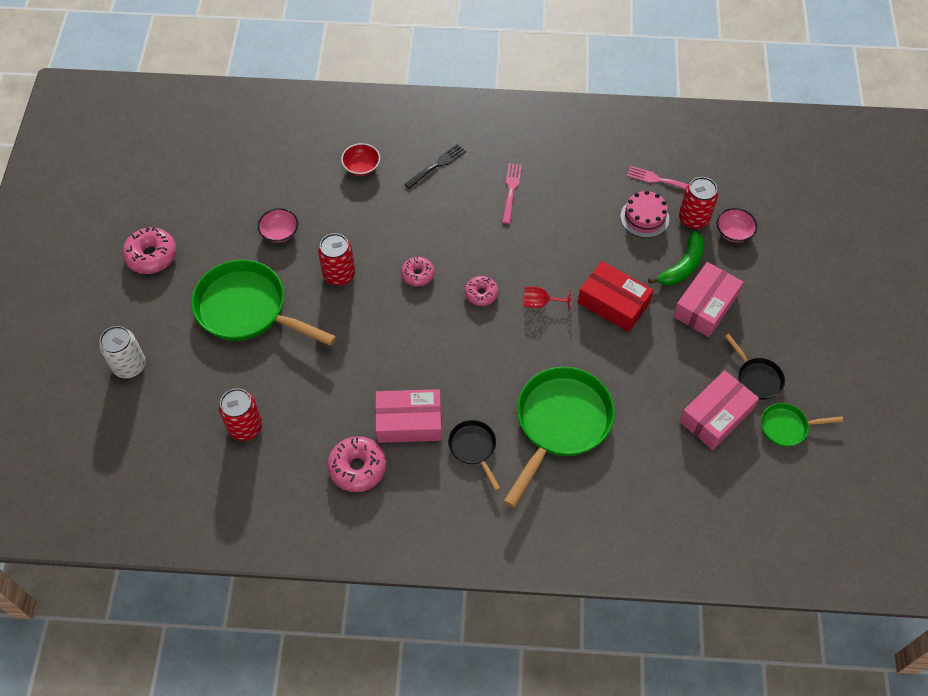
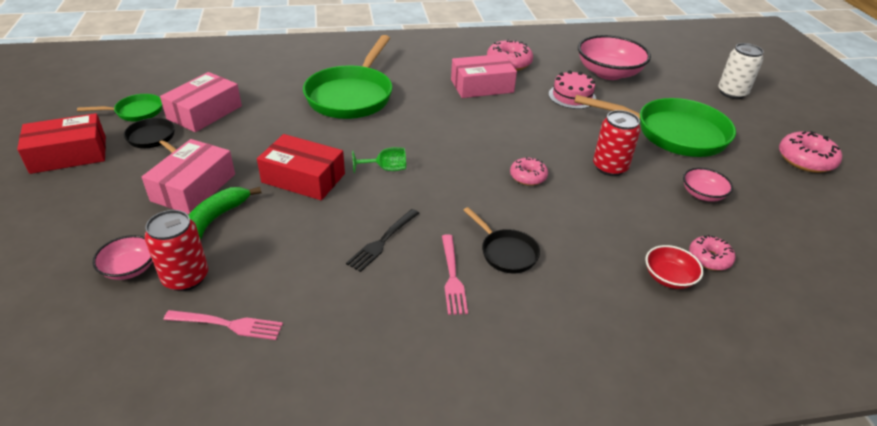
camera: 165 degrees right, 20 degrees down
red can [219,388,262,441] -> pink bowl [578,35,651,80]
black fork [404,144,466,189] -> black fork moved to [346,209,419,272]
black pan [448,420,500,491] -> black pan moved to [463,207,540,273]
pink donut [465,276,498,306] -> pink donut moved to [689,235,735,271]
red goblet [523,287,572,311] -> green goblet [352,147,406,173]
pink cake [620,191,669,238] -> pink cake moved to [549,71,596,109]
none -> red box [17,113,106,174]

